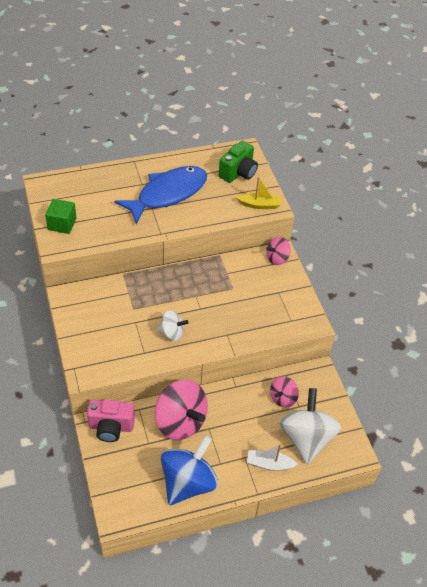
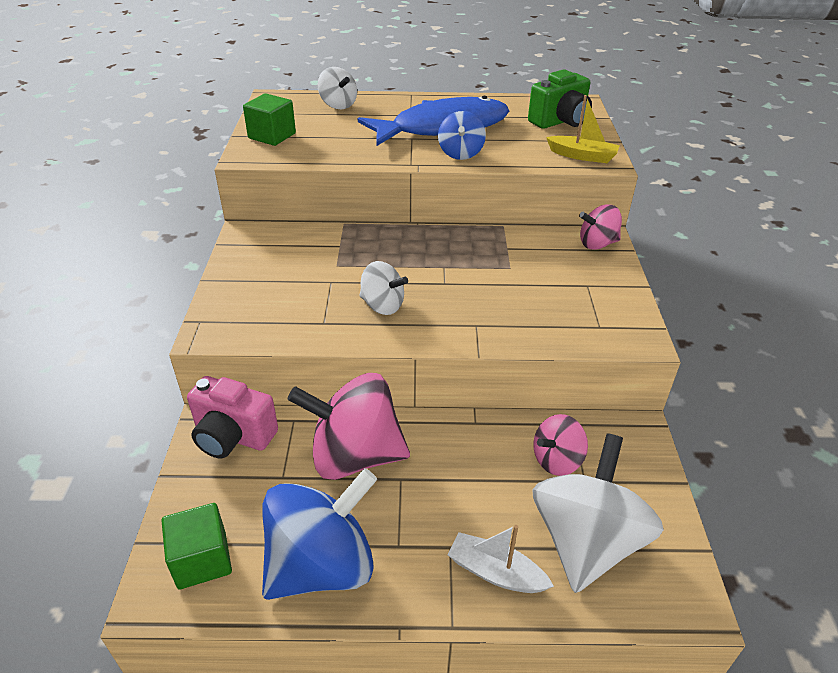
camera: 20 degrees right, 10 degrees down
pink spinning top [155,380,208,440] -> pink spinning top turned 120 degrees clockwise [288,373,410,480]
none -> green cube [162,503,232,589]
none -> white spinning top [318,67,357,109]
none -> blue spinning top [438,111,486,160]

